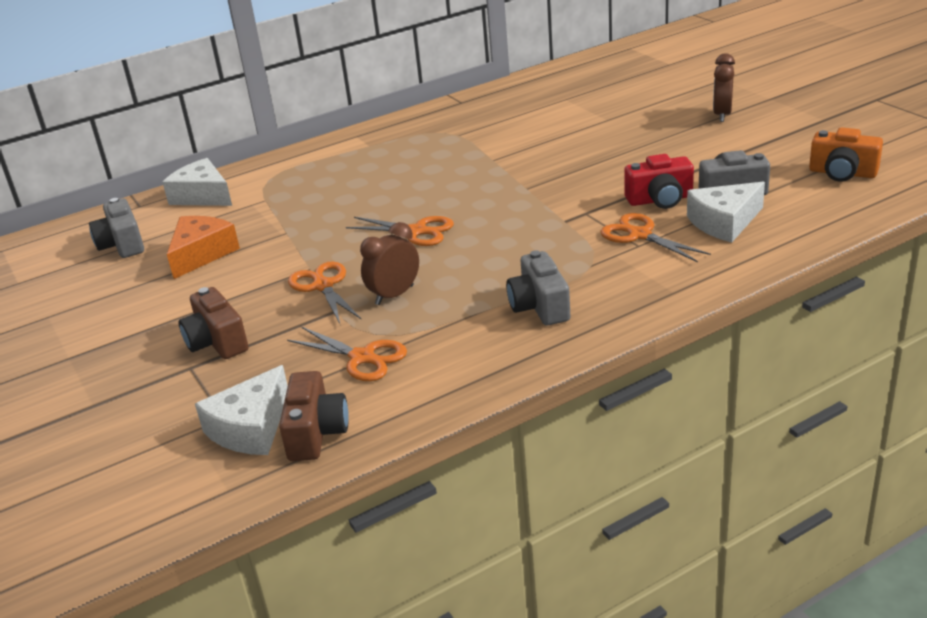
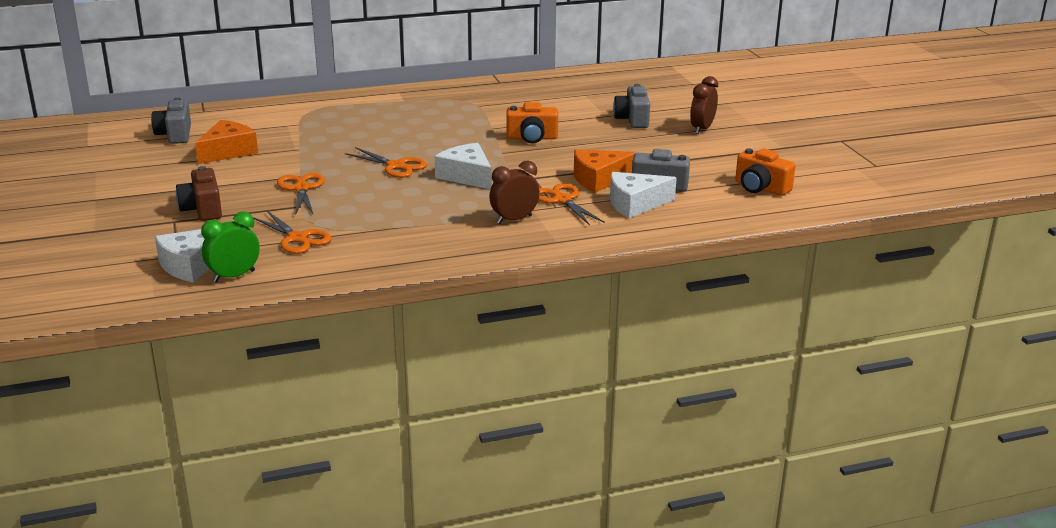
camera: 10 degrees right, 5 degrees down
white cheese [162,158,232,206] -> white cheese moved to [435,143,492,189]
brown camera [279,371,349,461] -> green clock [201,211,260,282]
brown clock [360,222,419,305] -> brown clock moved to [489,161,540,224]
grey camera [506,250,571,325] -> grey camera moved to [613,84,650,128]
red camera [624,154,694,209] -> orange cheese [574,149,637,193]
none -> orange camera [506,102,558,144]

